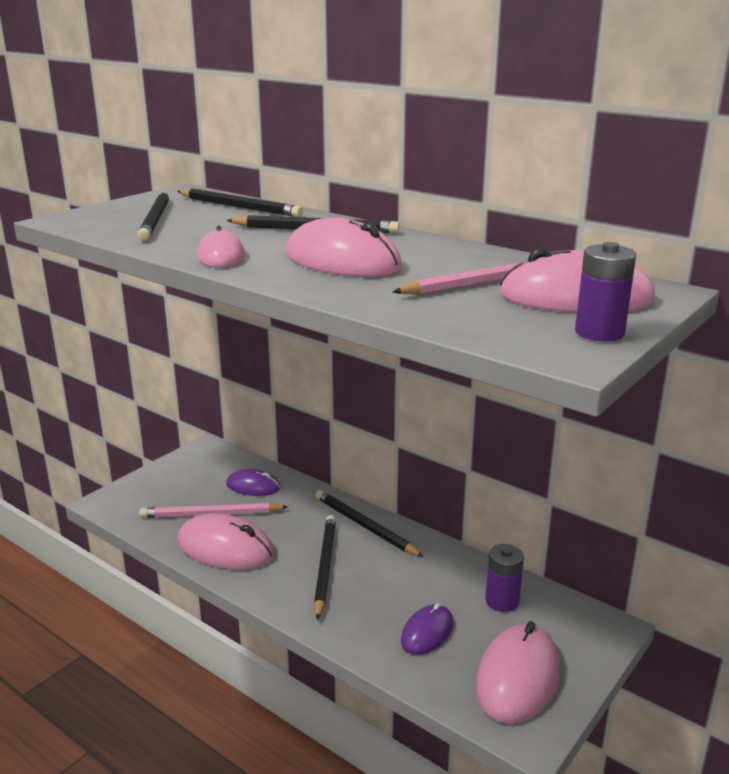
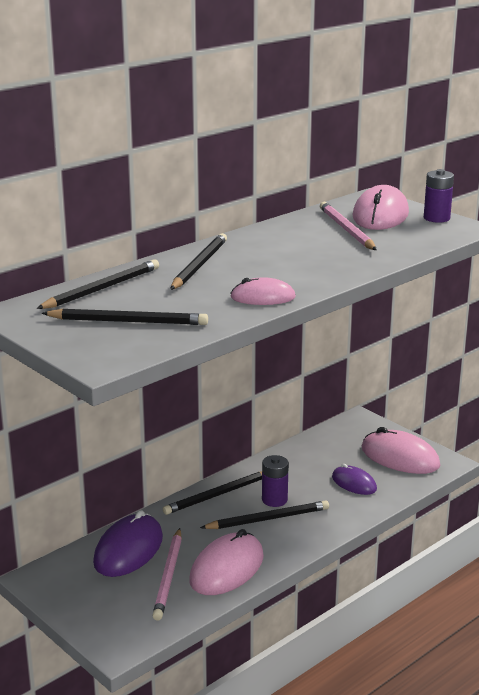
camera: 80 degrees left, 0 degrees up
purple mouse [226,469,281,496] -> purple mouse [93,510,163,577], size x1.68
pink mouse [285,218,402,277] -> none
black pencil [314,515,336,620] -> black pencil turned 150 degrees clockwise [200,501,329,529]
purple battery [485,544,524,612] -> purple battery moved to [262,455,289,507]

